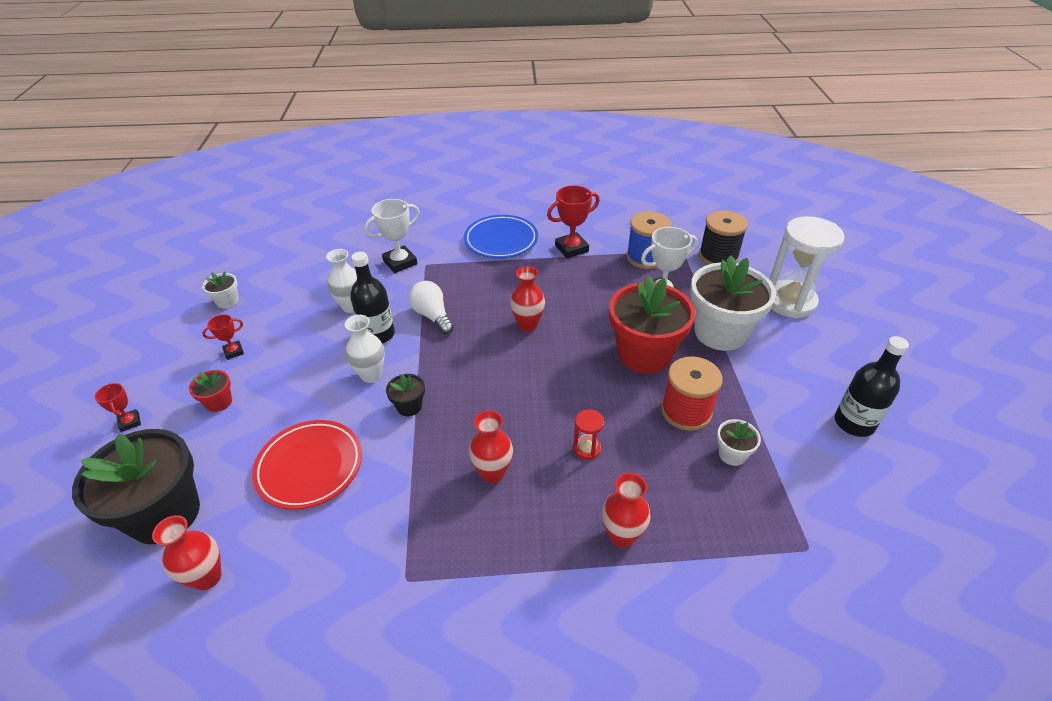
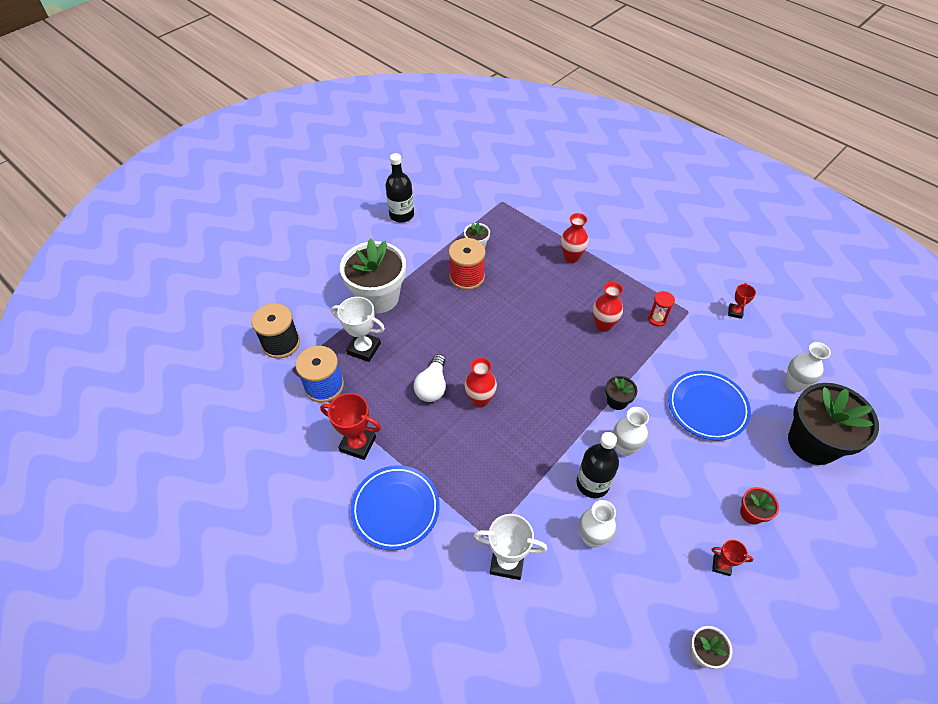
camera: 135 degrees left, 10 degrees up
red trophy [95,383,141,432] -> red trophy moved to [728,283,756,319]
red vase [152,515,222,590] -> white vase [785,342,831,392]
red plate [252,420,362,510] -> blue plate [668,371,751,441]
white light bulb [409,281,454,334] -> white light bulb moved to [414,354,446,402]
red hourglass [573,409,604,460] -> red hourglass moved to [648,291,675,327]
red flower pot [609,276,695,374] -> none
white hourglass [770,216,845,318] -> none

